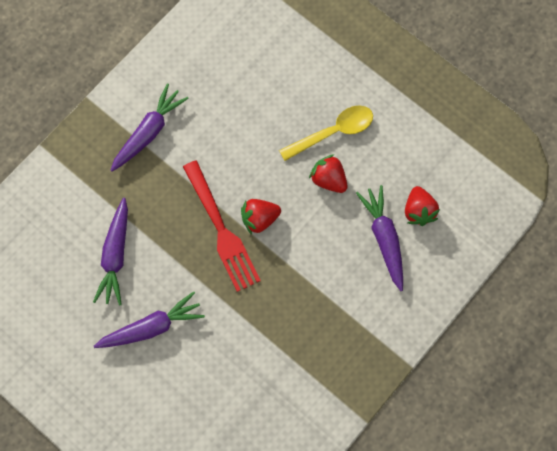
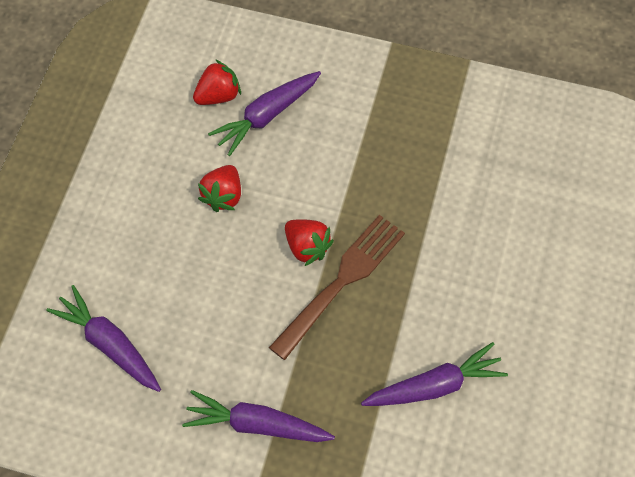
camera: 115 degrees left, 10 degrees down
purple carrot [94,291,205,348] -> purple carrot moved to [47,285,161,392]
red fork [183,160,261,292] -> brown fork [269,215,405,360]
yellow spoon [279,105,373,161] -> none

